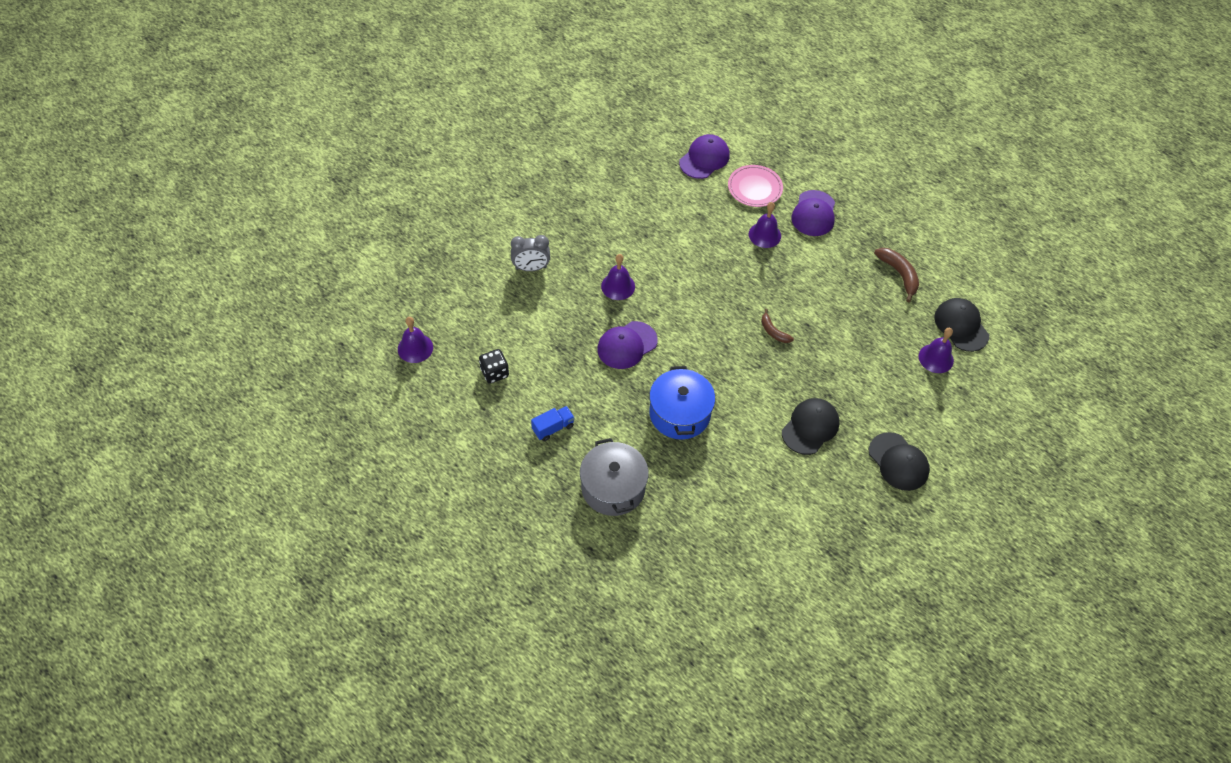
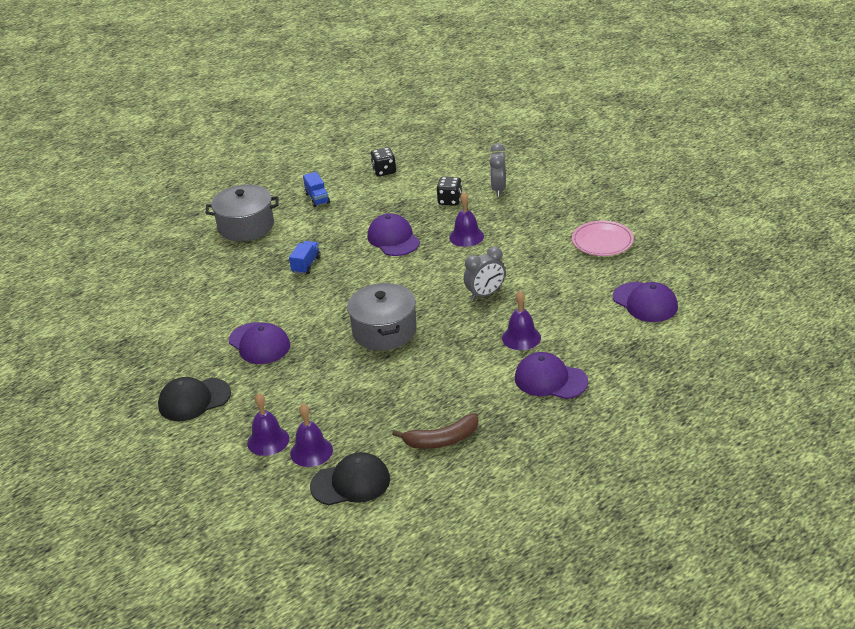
camera: 105 degrees right, 20 degrees down
purple bell [398,317,433,363] -> purple bell moved to [247,393,289,456]
blue pot [649,366,715,440] -> blue truck [289,241,320,274]
pink plate [728,165,783,207] -> pink plate moved to [572,221,634,256]
brown banana [761,309,794,343] -> grey pot [347,283,416,350]
black cap [782,398,840,455] -> purple cap [229,322,290,364]
none -> black dice [437,177,462,206]
none -> grey clock [464,246,506,300]

